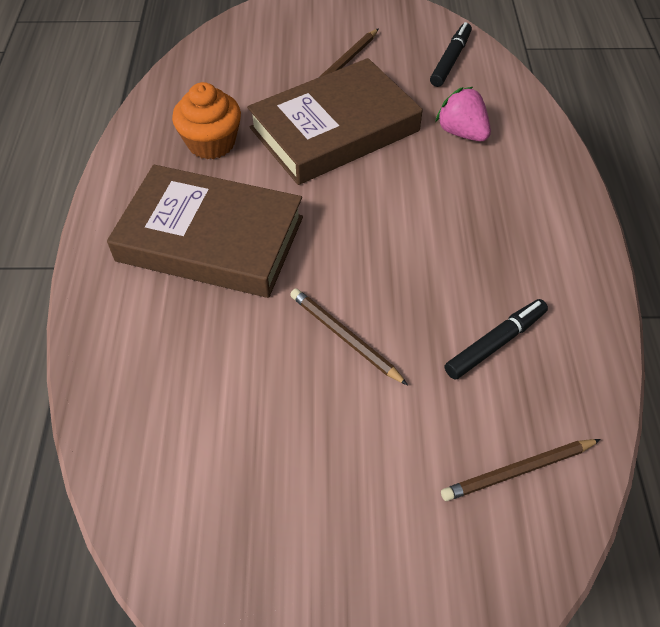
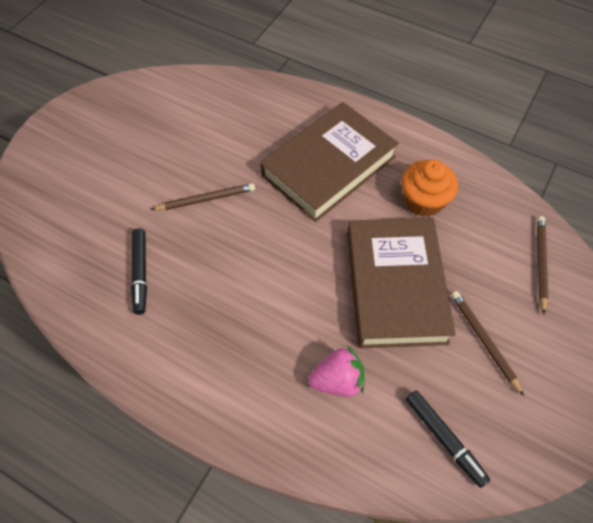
camera: 120 degrees right, 5 degrees up
brown pencil [441,439,601,501] -> brown pencil moved to [537,216,548,314]

